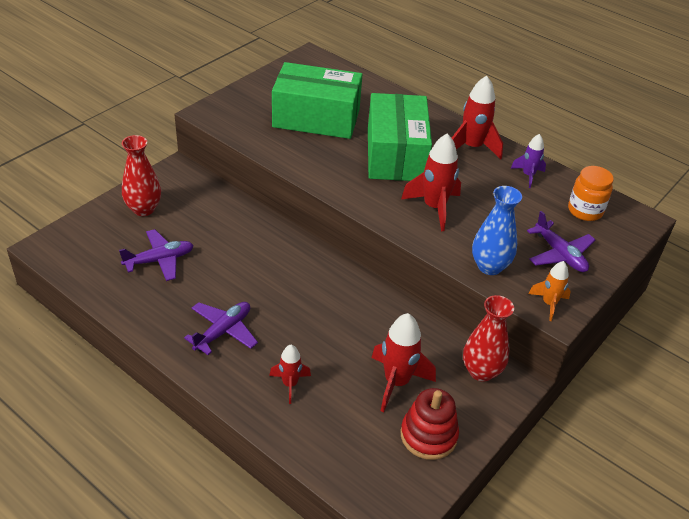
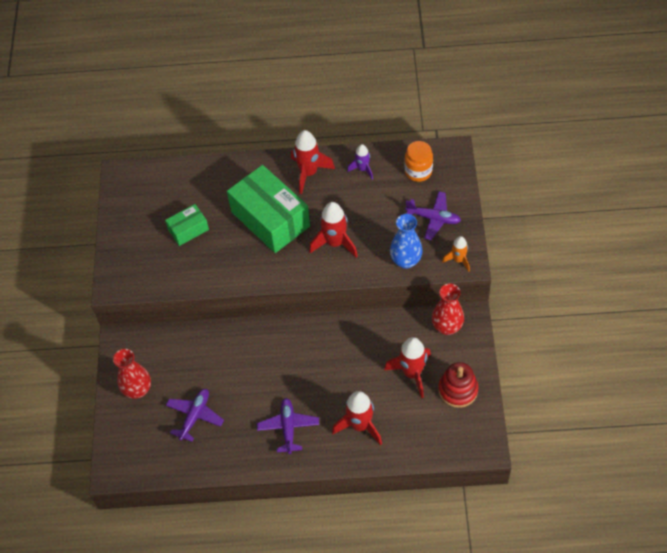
camera: 35 degrees left, 15 degrees up
red rocket [269,345,311,404] -> red rocket [332,391,382,445], size x1.68
green box [272,62,362,139] -> green box [165,204,209,246], size x0.50

